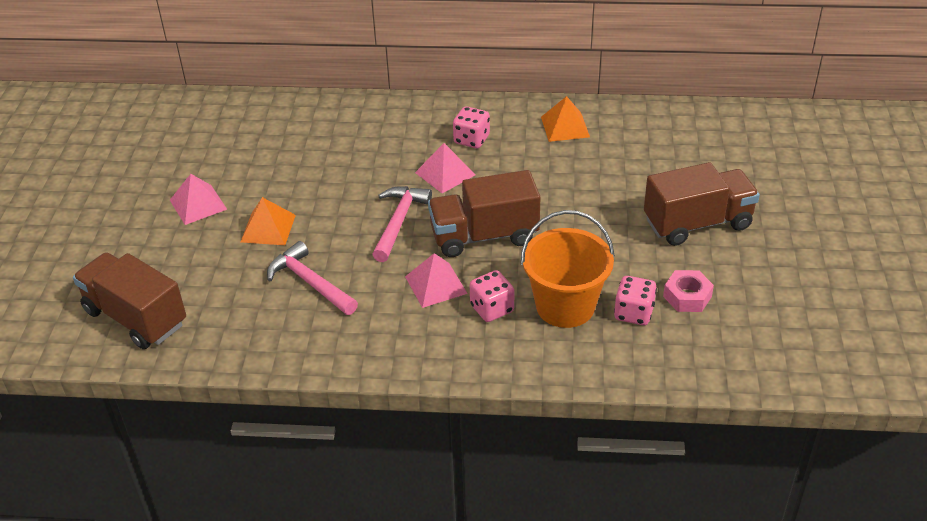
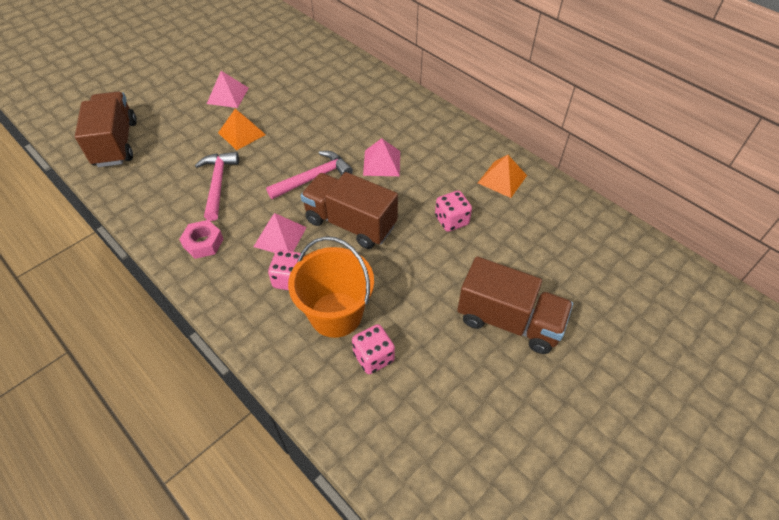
camera: 40 degrees right, 10 degrees up
pink dice [453,106,490,148] -> pink dice moved to [435,191,472,232]
pink nut [663,270,714,312] -> pink nut moved to [179,220,223,259]

